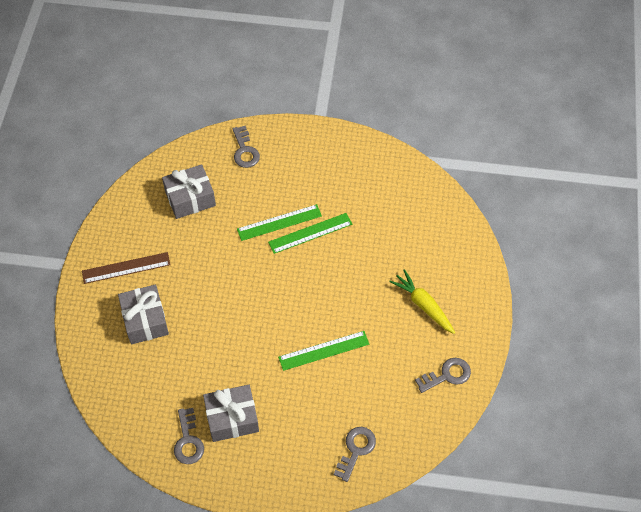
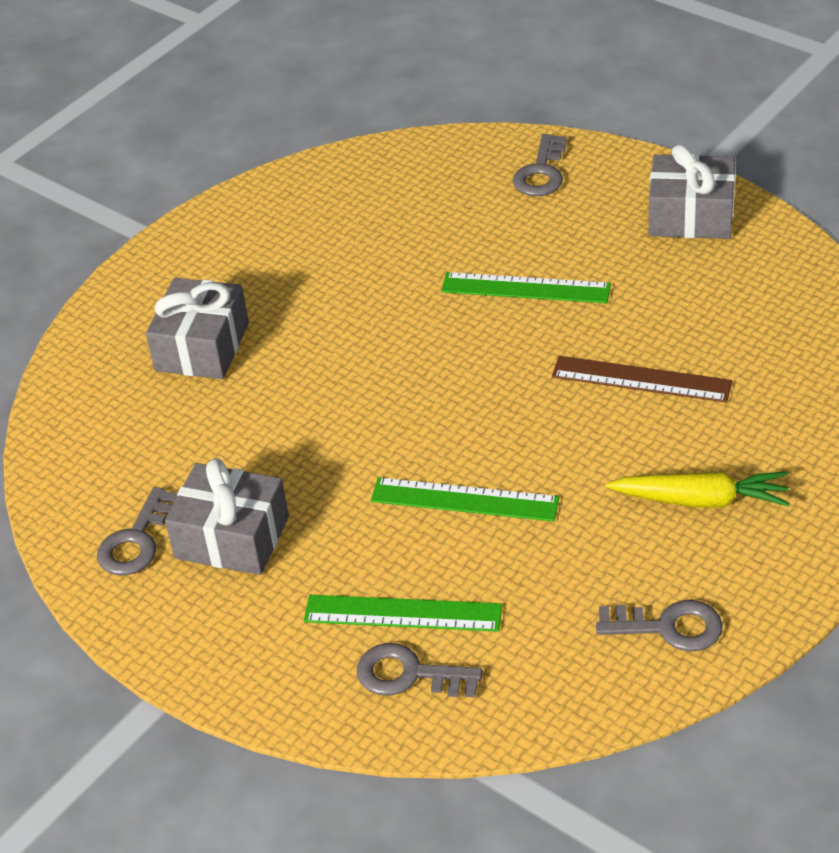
camera: 35 degrees right, 15 degrees down
brown ruler [82,252,170,284] -> brown ruler moved to [552,356,732,403]
grey gift [162,164,216,219] -> grey gift moved to [649,145,735,239]
green ruler [268,213,352,254] -> green ruler moved to [304,595,502,632]
grey key [334,427,376,482] -> grey key turned 135 degrees counterclockwise [357,643,483,697]
yellow carrot [389,269,455,334] -> yellow carrot turned 105 degrees clockwise [606,471,790,508]

